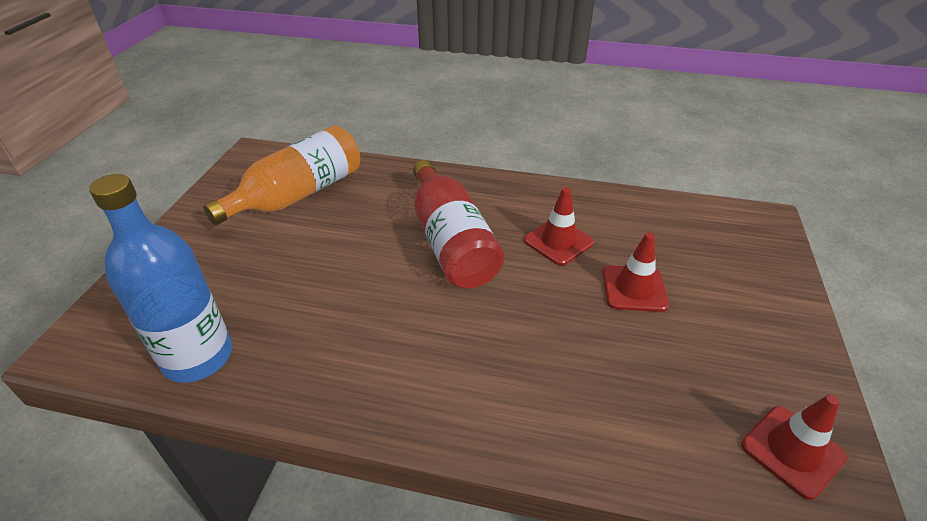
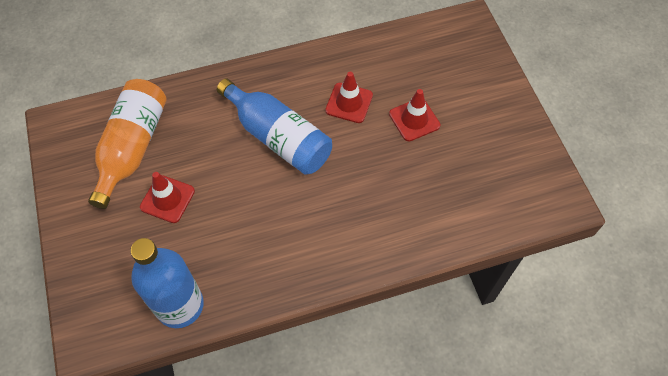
camera: 30 degrees left, 20 degrees up
red bottle [413,160,504,289] -> blue bottle [217,78,332,175]
red traffic cone [741,394,847,500] -> red traffic cone moved to [140,172,195,223]

